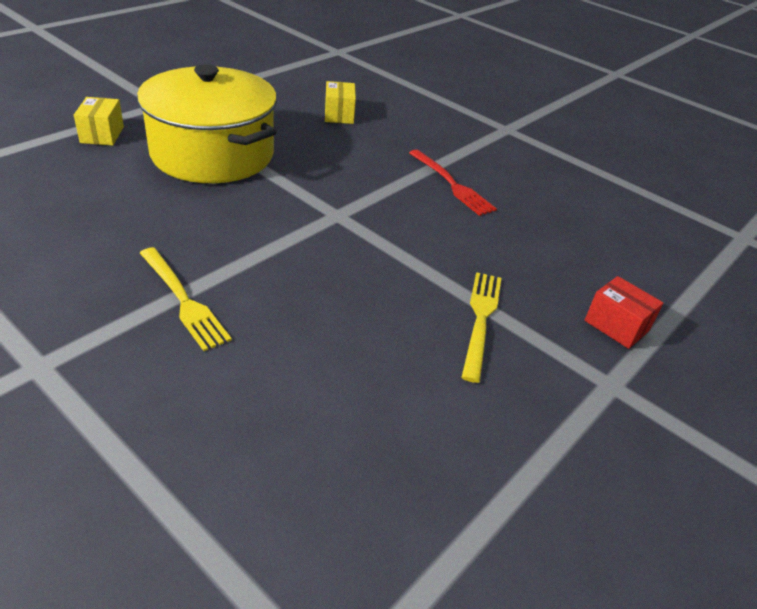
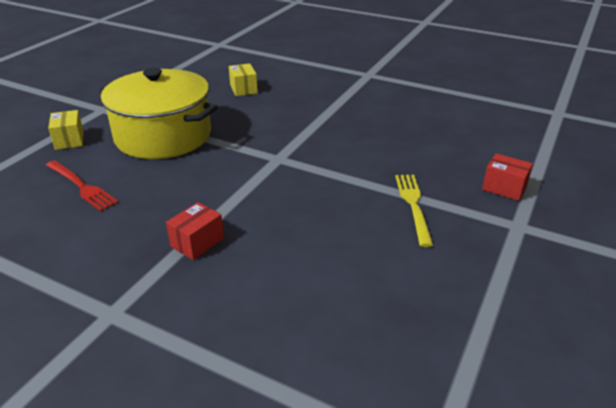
camera: 10 degrees left, 5 degrees down
yellow fork [140,247,232,351] -> red box [166,202,224,260]
red fork [409,150,497,216] -> red fork moved to [46,160,119,211]

